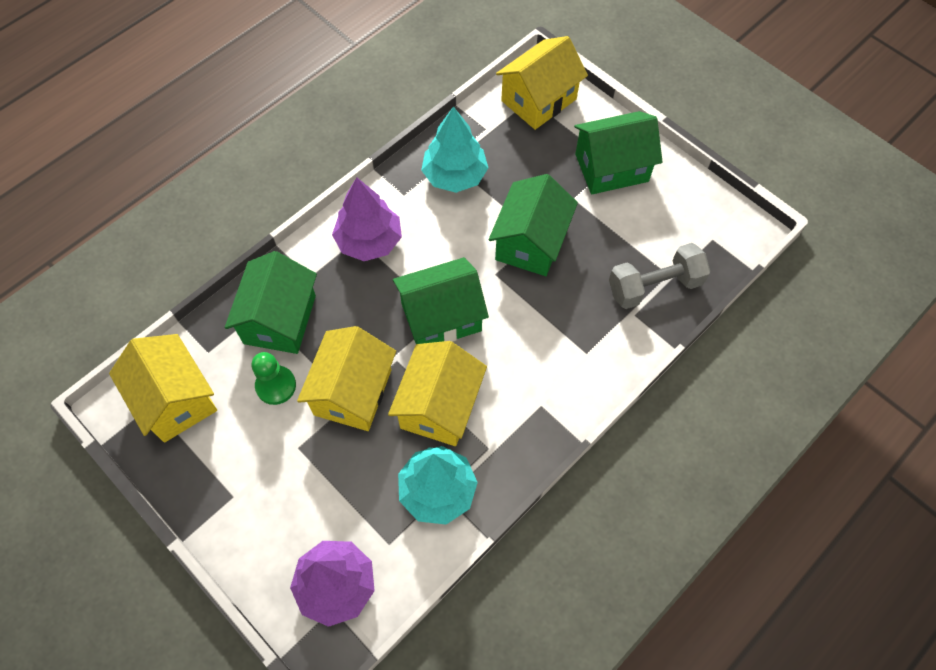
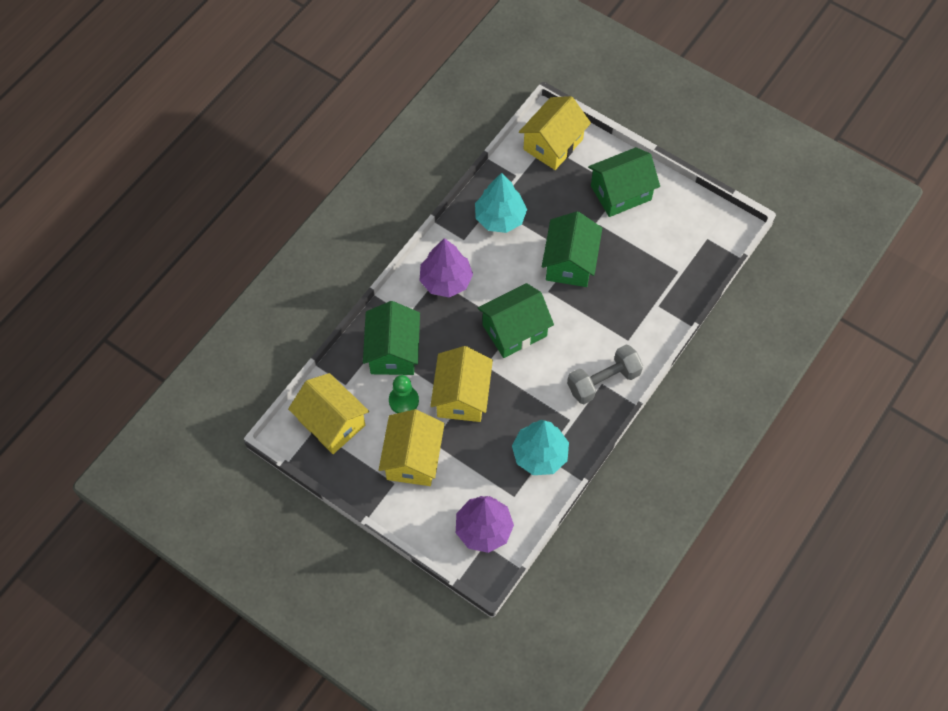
camera: 10 degrees left, 0 degrees up
yellow house [388,341,487,446] -> yellow house moved to [379,409,445,486]
grey dumbbell [609,243,710,309] -> grey dumbbell moved to [567,345,643,404]

